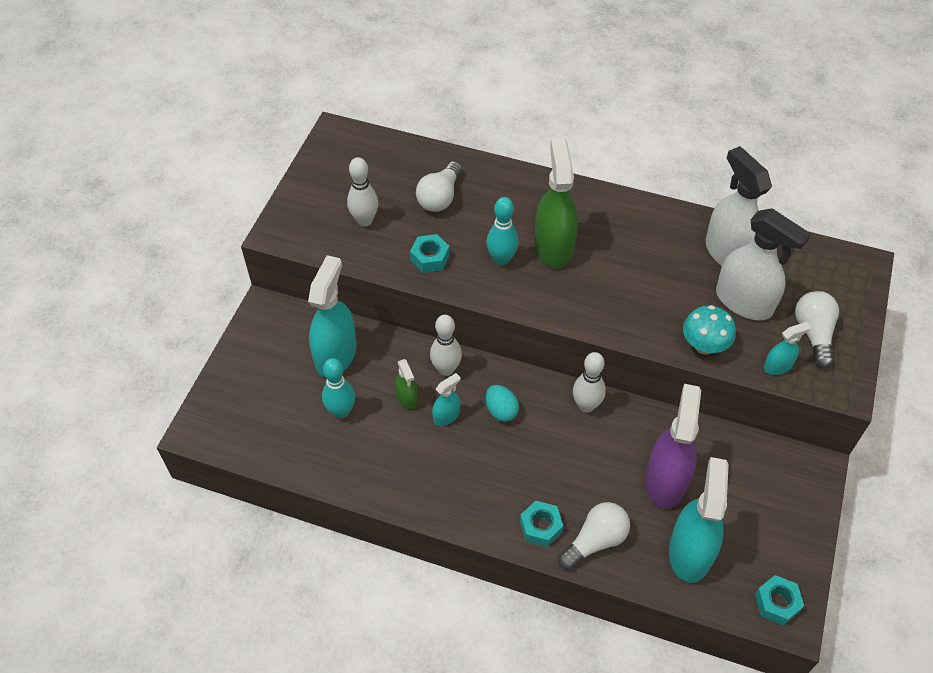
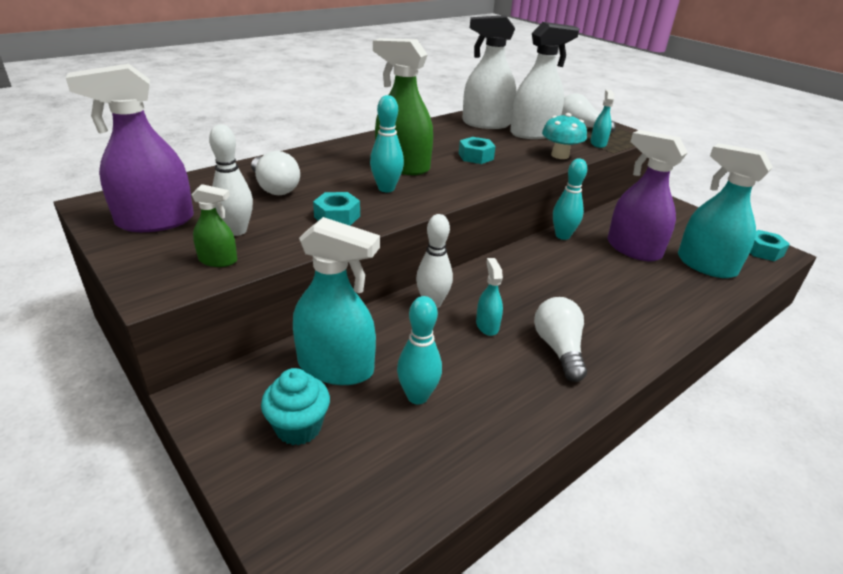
camera: 60 degrees left, 20 degrees down
turquoise spray bottle [308,255,357,377] -> turquoise spray bottle turned 150 degrees clockwise [293,217,380,385]
green spray bottle [395,359,418,410] -> green spray bottle moved to [191,184,237,267]
turquoise egg [486,385,519,422] -> none
turquoise nut [520,501,563,547] -> turquoise nut moved to [459,137,496,164]
white light bulb [558,502,630,570] -> white light bulb moved to [534,297,587,382]
white bowling pin [573,352,606,413] -> none
none -> purple spray bottle [66,64,194,232]
none -> turquoise cupcake [261,368,330,445]
none -> turquoise bowling pin [553,158,587,240]

